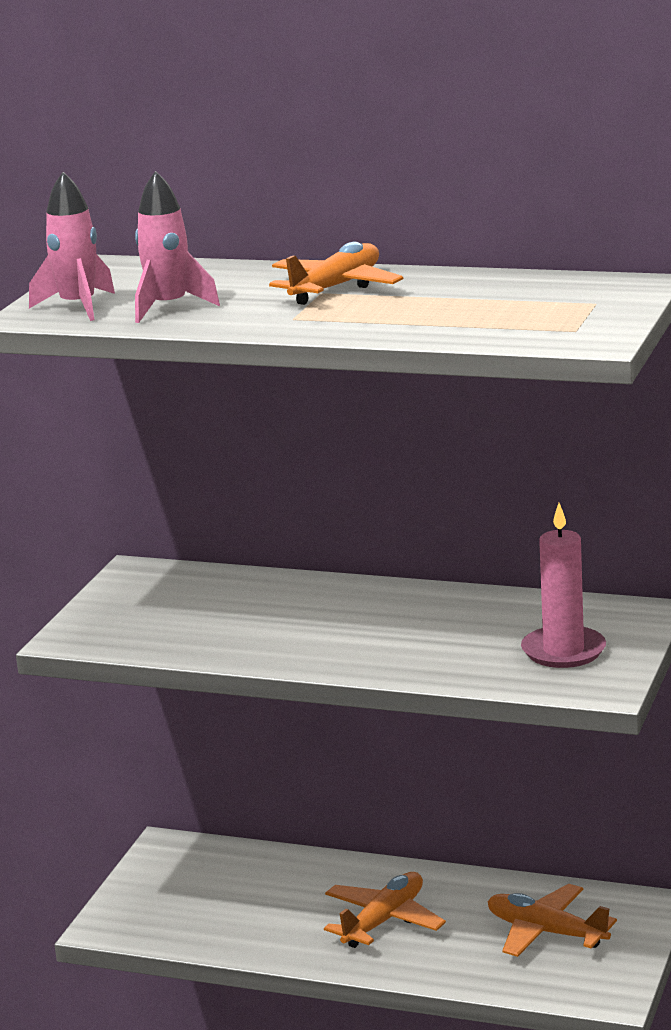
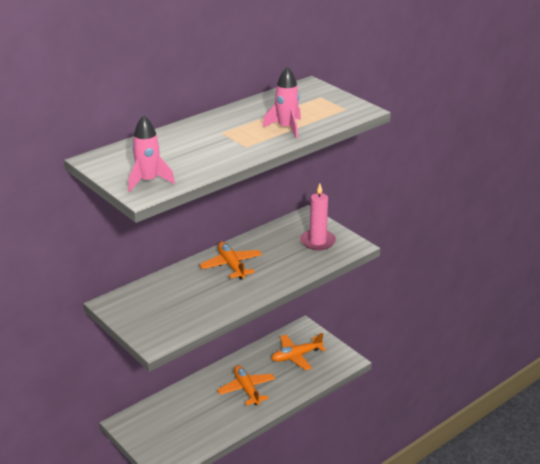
camera: 60 degrees left, 10 degrees up
pink rocket [135,171,220,323] -> pink rocket moved to [262,67,301,138]
orange plane [269,242,403,305] -> orange plane moved to [199,242,262,280]

